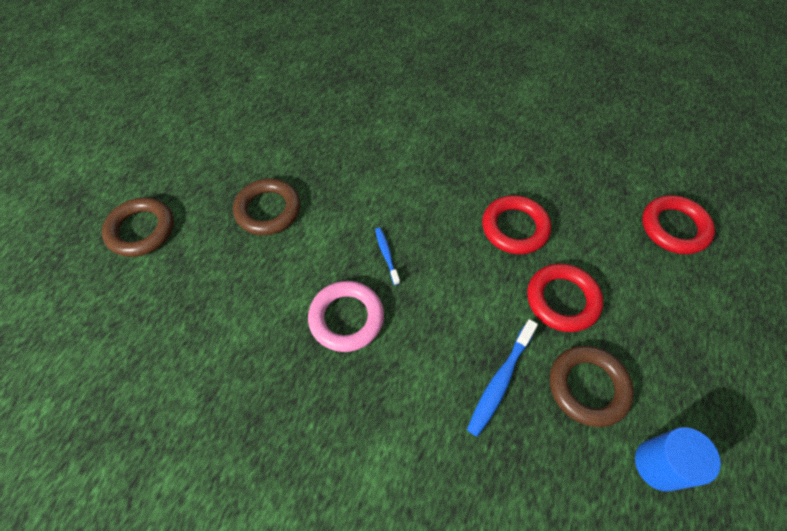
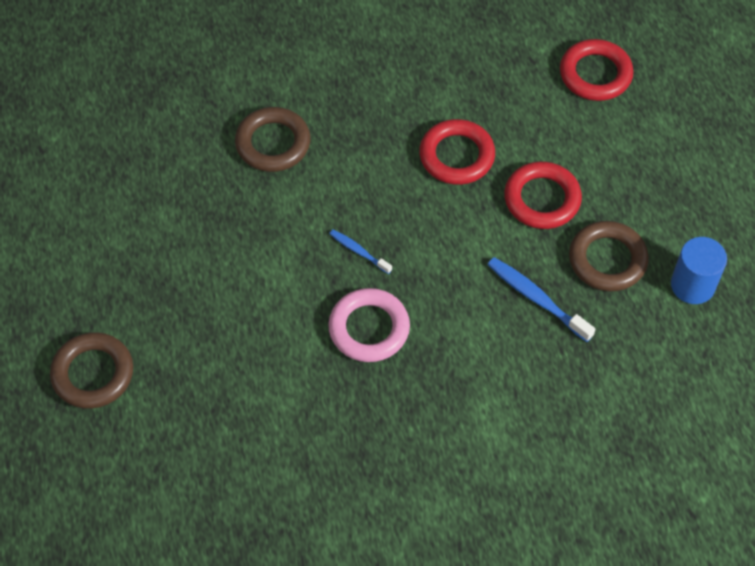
camera: 35 degrees left, 0 degrees up
brown ring [233,179,301,235] -> brown ring moved to [235,107,310,172]
blue toothbrush [467,319,538,437] -> blue toothbrush turned 135 degrees clockwise [487,257,596,342]

